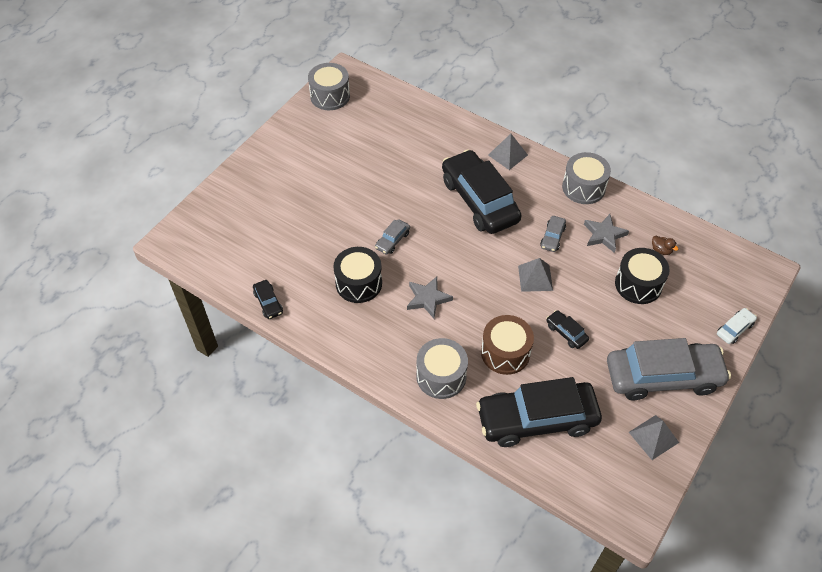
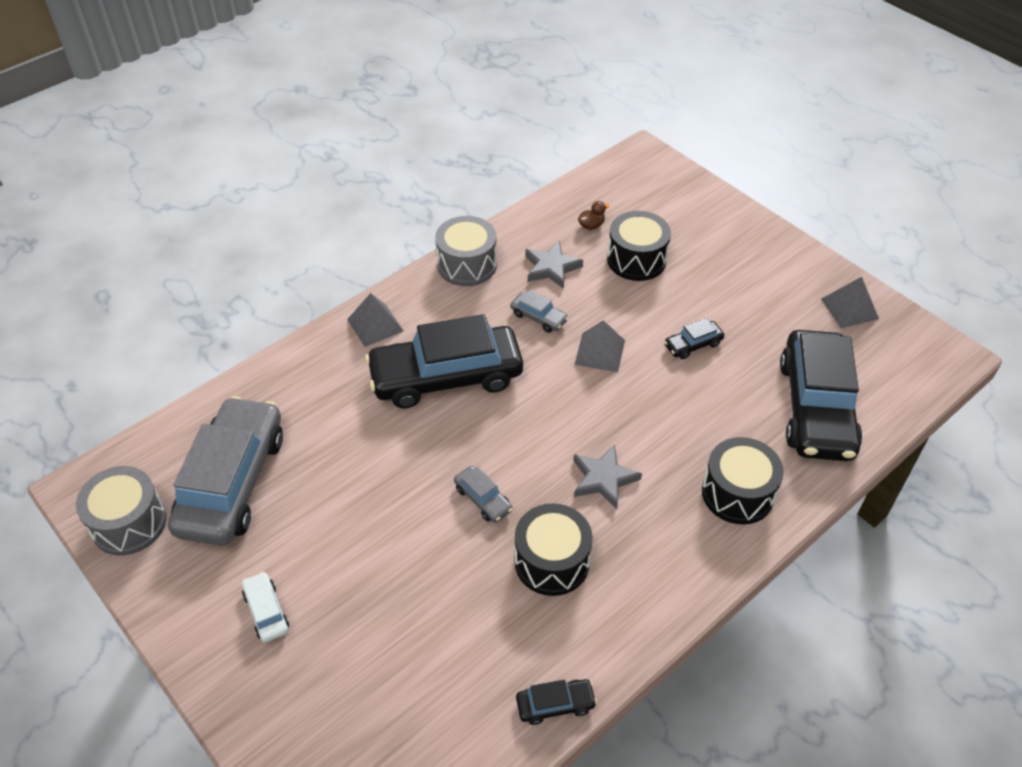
camera: 75 degrees left, 5 degrees down
grey drum [416,338,468,399] -> black drum [702,437,784,525]
brown drum [481,315,534,375] -> none
grey car [607,338,731,400] -> grey car moved to [168,396,283,546]
white car [717,308,757,344] -> white car moved to [242,571,289,642]

